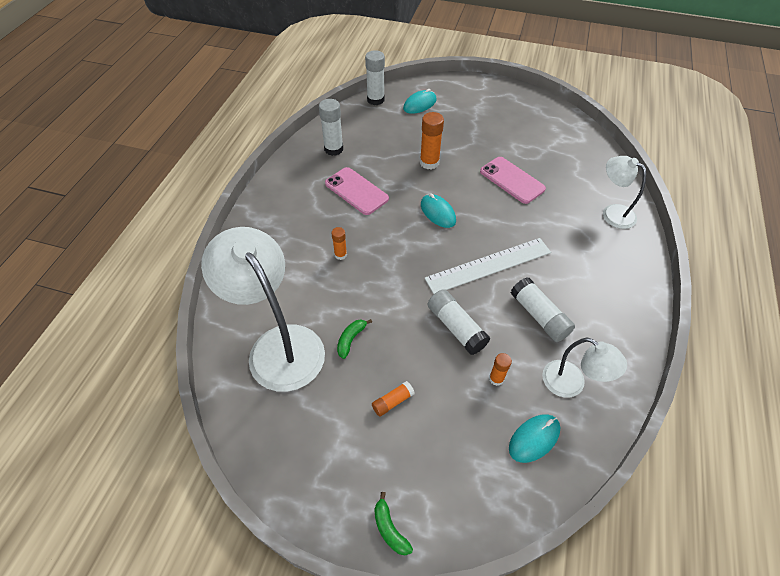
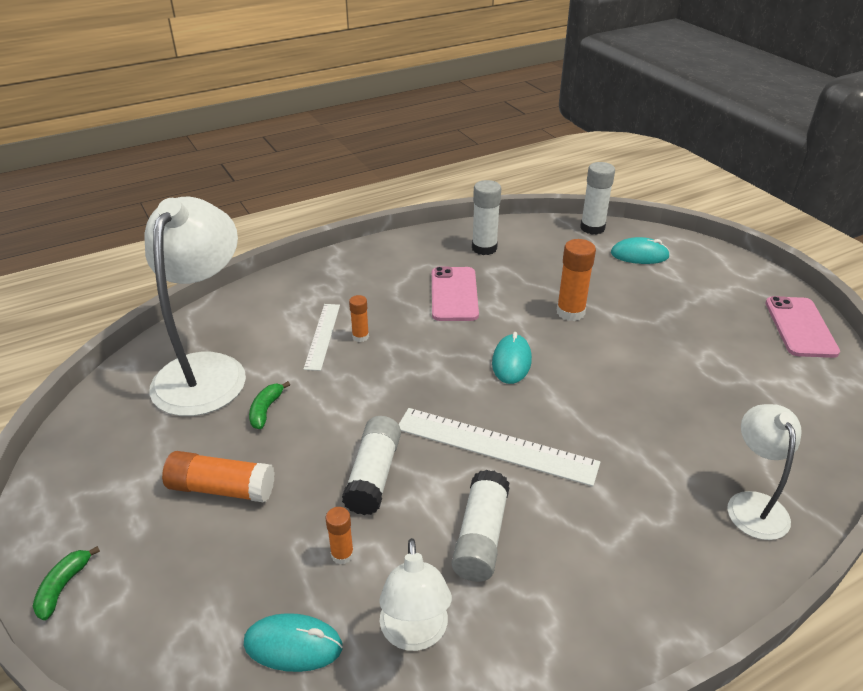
camera: 45 degrees right, 15 degrees down
green banana [337,319,372,359] -> green banana turned 60 degrees counterclockwise [249,381,290,429]
orange glue stick [372,381,415,417] -> orange glue stick [162,451,275,502], size x1.77
pink phone [480,157,546,204] -> pink phone moved to [765,296,840,358]
none -> white ruler [304,304,340,371]

